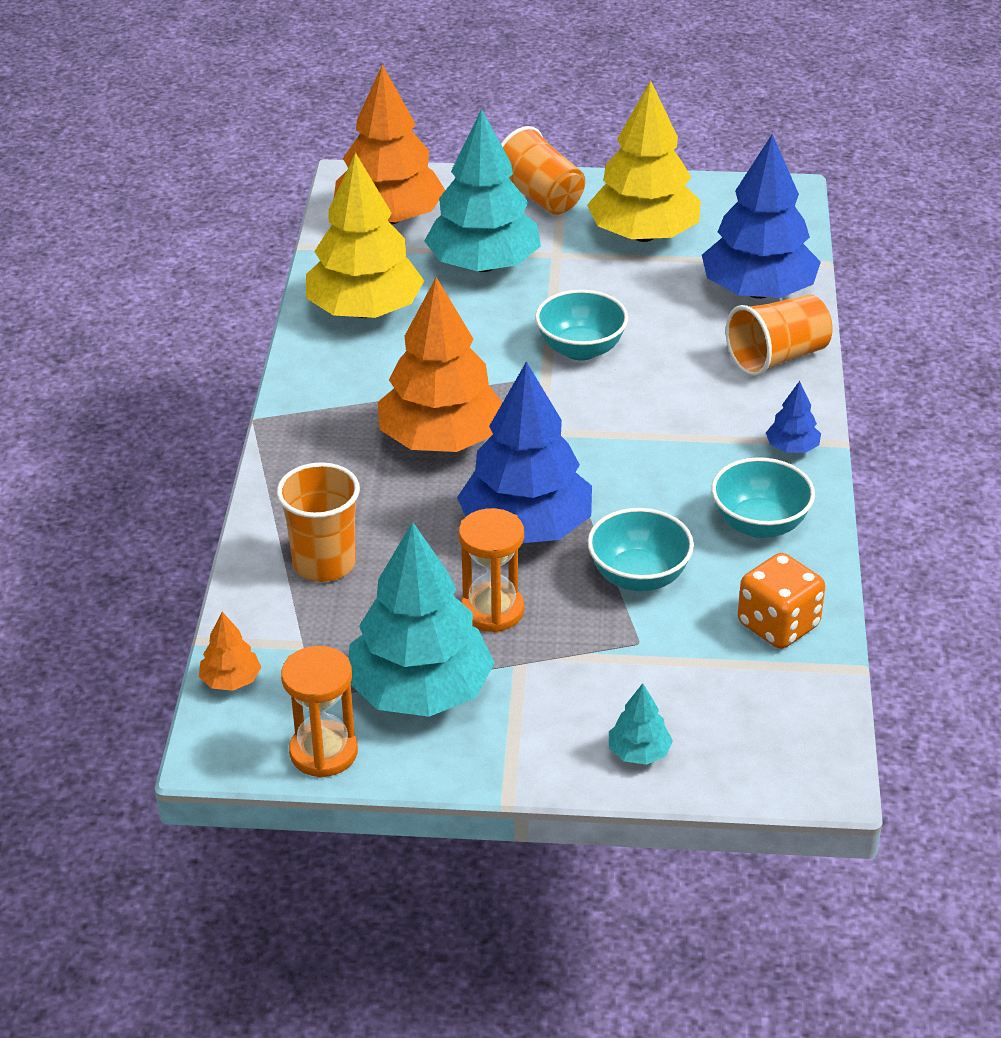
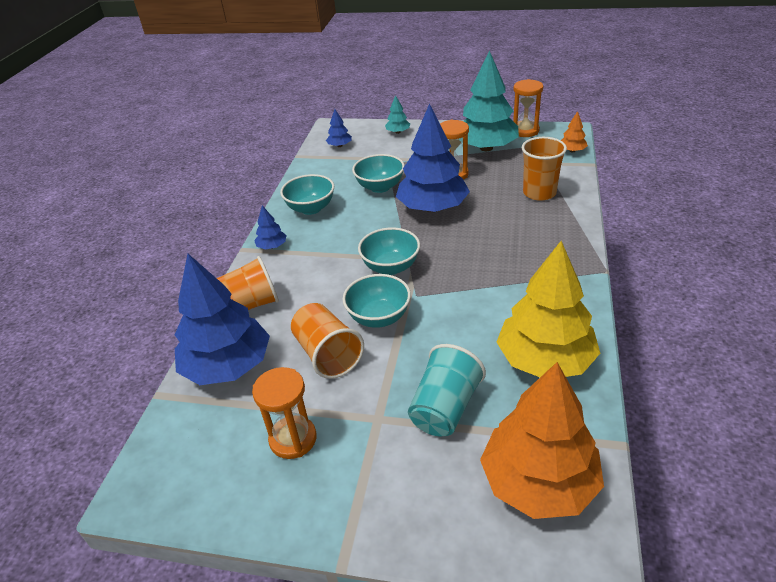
camera: 170 degrees left, 0 degrees up
orange tree [378,277,502,452] -> none
turquoise tree [424,109,541,272] -> turquoise cup [408,344,486,437]
orange cup [501,126,585,215] -> orange cup moved to [291,303,364,379]
yellow tree [587,80,701,242] -> orange hourglass [252,367,317,459]
orange dice [738,553,825,649] -> none
none -> blue tree [326,109,352,147]
none -> turquoise bowl [358,228,420,275]

